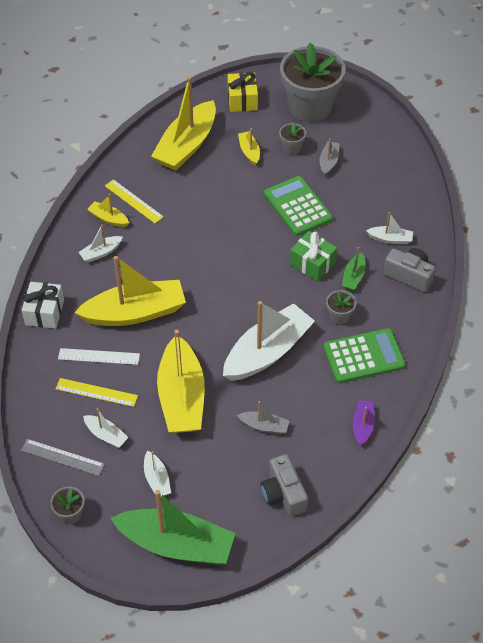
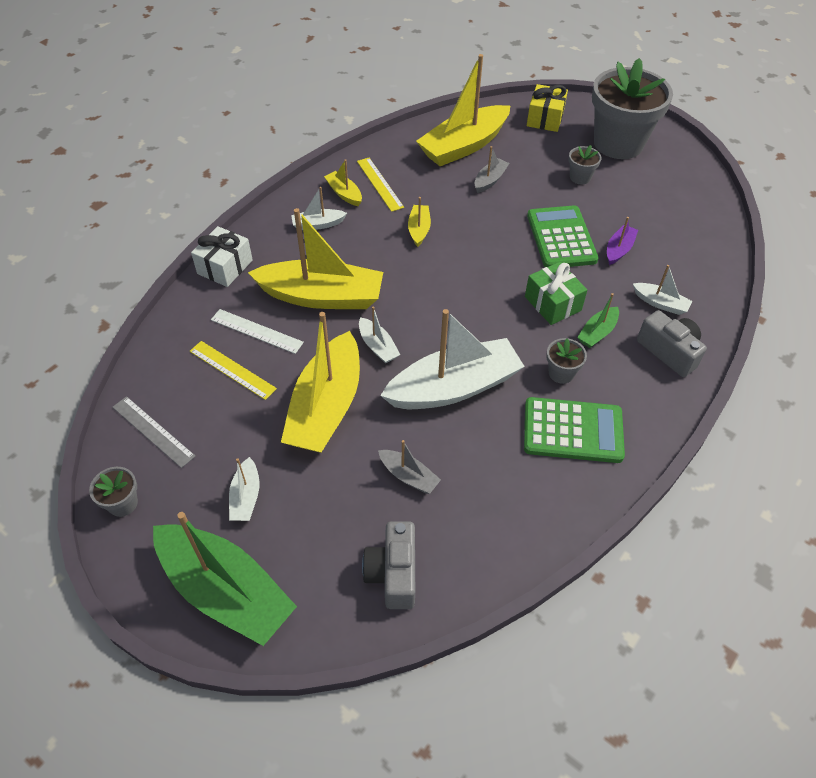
camera: 20 degrees right, 0 degrees up
white boat [83,408,129,448] -> white boat moved to [359,306,400,364]
yellow boat [238,128,260,166] -> yellow boat moved to [408,197,431,247]
grey boat [320,138,340,176] -> grey boat moved to [475,146,509,193]
purple boat [353,400,375,446] -> purple boat moved to [607,217,638,265]

